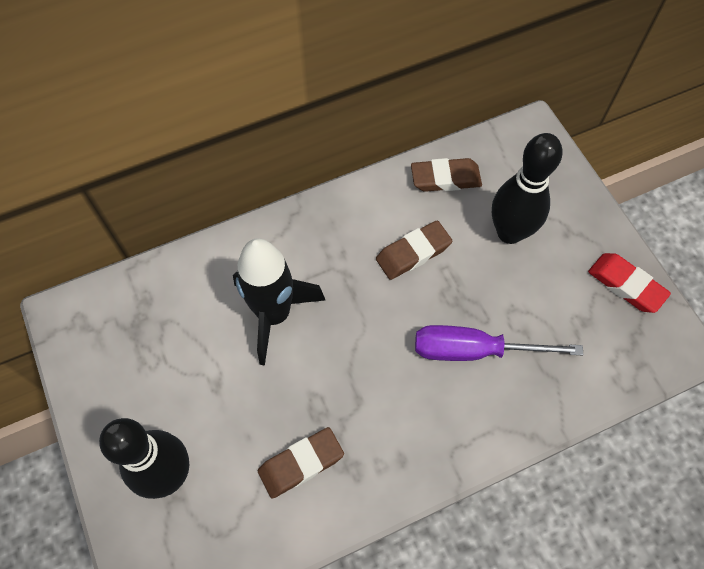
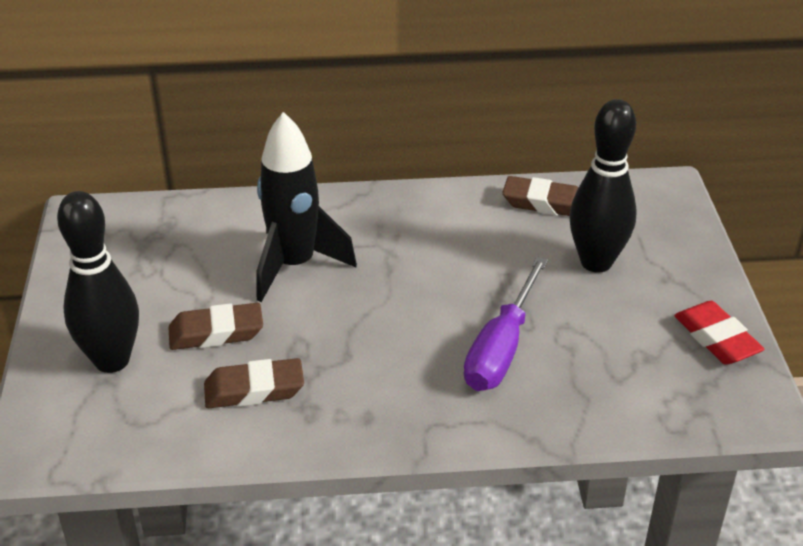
camera: 20 degrees right, 25 degrees down
brown eraser [376,221,452,280] -> brown eraser moved to [168,303,263,350]
purple screwdriver [415,325,583,361] -> purple screwdriver turned 90 degrees counterclockwise [464,257,548,391]

